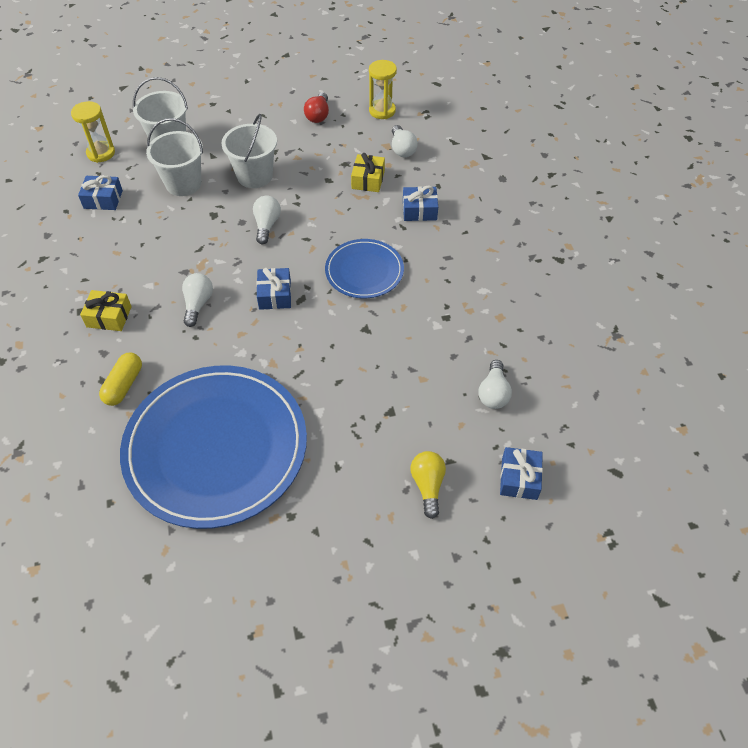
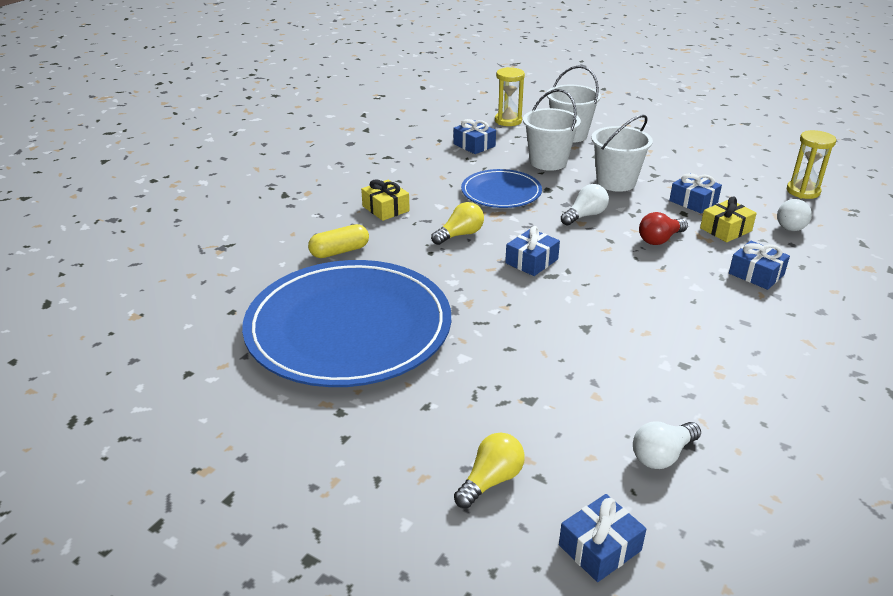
camera: 45 degrees right, 20 degrees down
white light bulb [182,273,213,327] -> yellow light bulb [431,202,484,245]
red light bulb [304,92,329,123] -> red light bulb moved to [639,212,688,245]
blue plate [325,239,404,298] -> blue plate moved to [461,169,542,208]
none -> blue gift [669,173,722,213]

